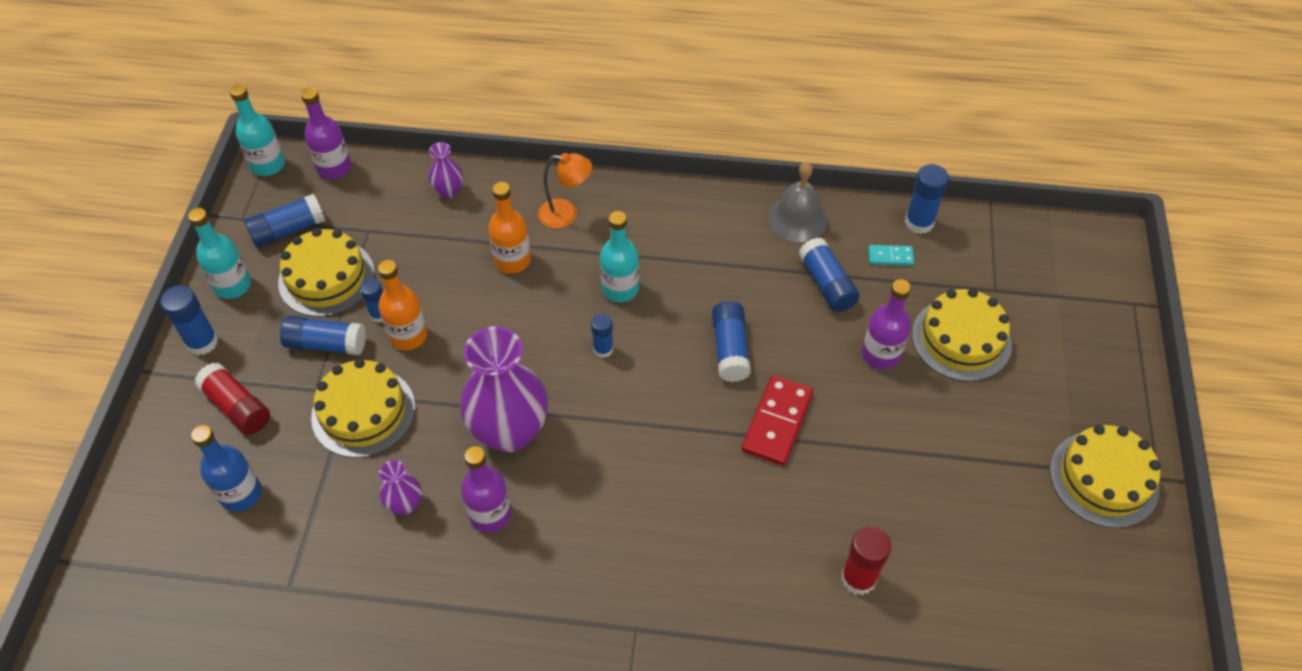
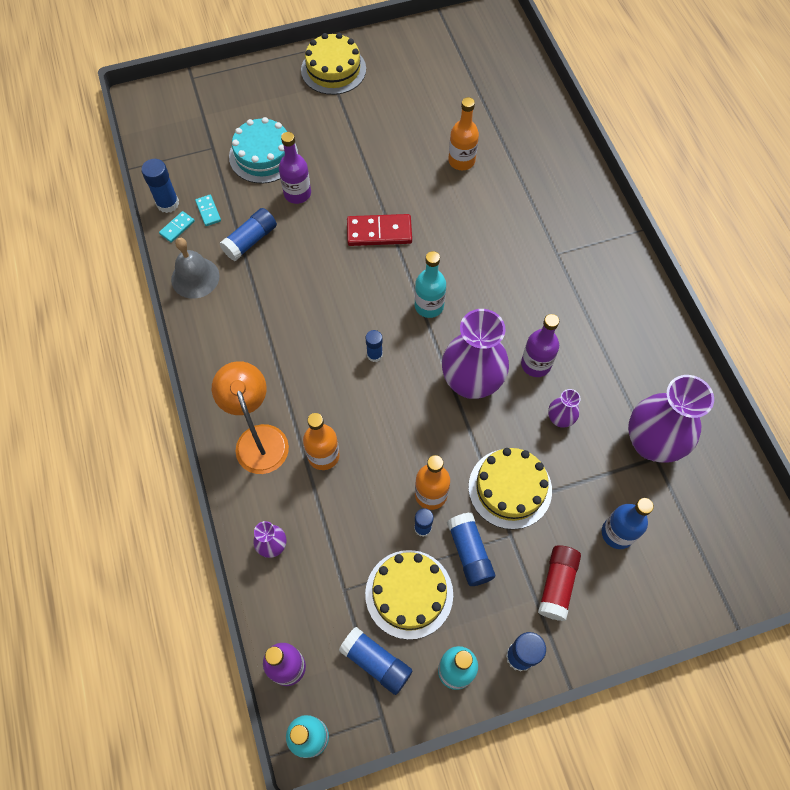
camera: 115 degrees left, 10 degrees up
orange lamp [538,153,592,229] -> orange lamp [212,361,289,474], size x1.53
turquoise bottle [600,211,639,302] -> turquoise bottle moved to [415,251,446,318]
blue glue stick [712,301,751,382] -> none
red glue stick [841,526,891,595] -> orange bottle [448,97,479,170]
yellow cake [912,288,1012,381] -> turquoise cake [229,117,298,184]
none -> turquoise domino [159,211,195,243]
none -> purple vase [628,375,714,463]

